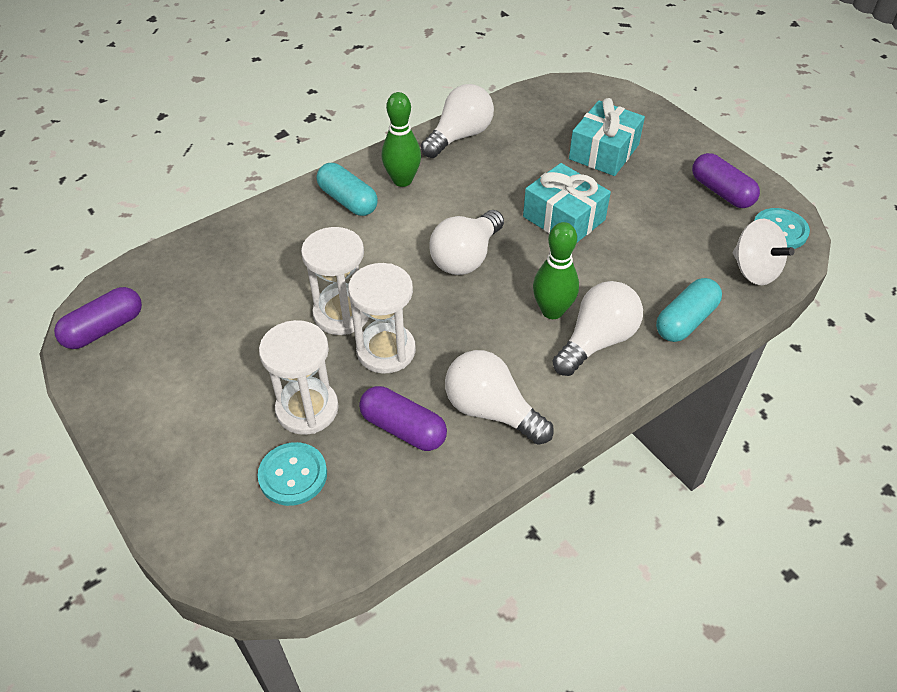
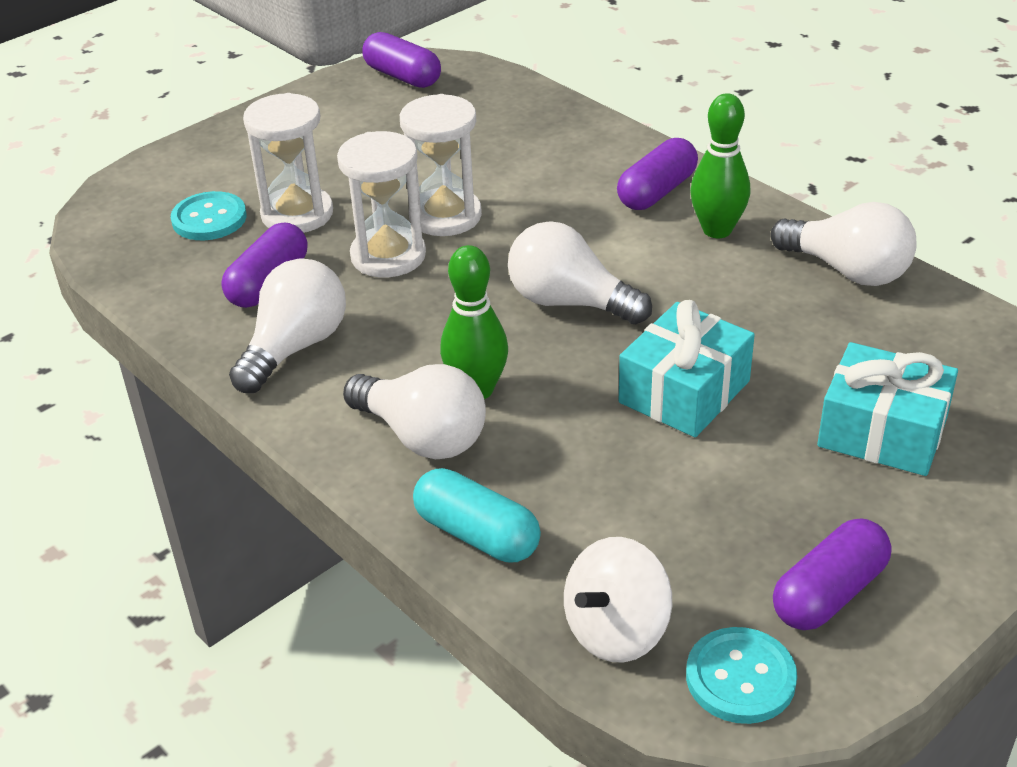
camera: 85 degrees right, 10 degrees down
turquoise capsule [317,163,378,216] -> purple capsule [617,138,698,210]

